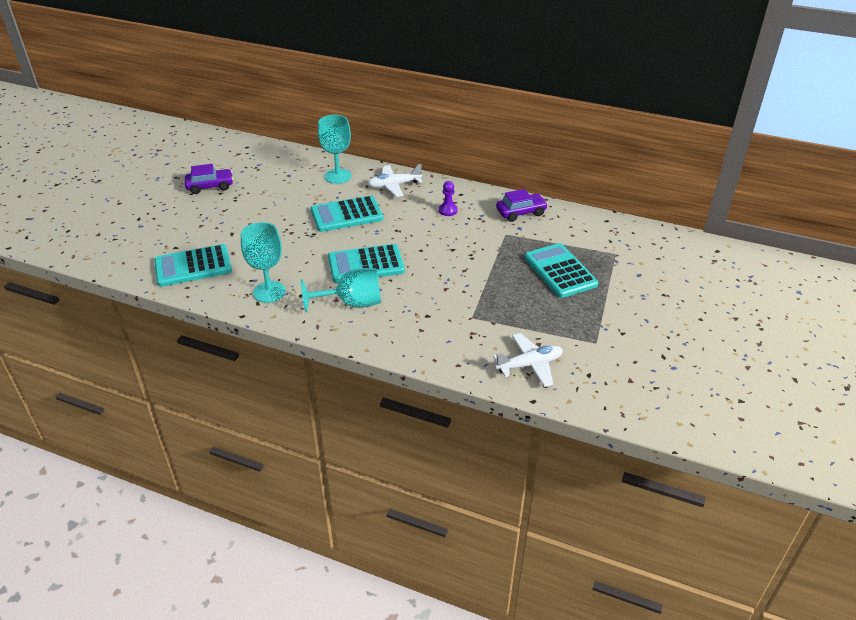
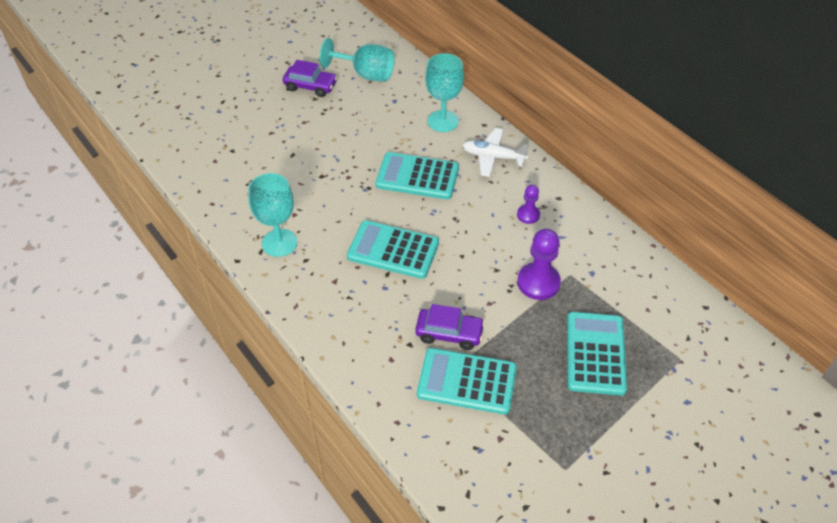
camera: 30 degrees right, 10 degrees up
turquoise calculator [154,244,232,287] -> turquoise calculator moved to [417,348,517,415]
turquoise goblet [301,268,381,312] -> turquoise goblet moved to [320,38,394,82]
white plane [493,333,563,387] -> none
purple car [496,189,548,222] -> purple car moved to [415,304,485,350]
none -> purple pawn [517,229,561,300]

